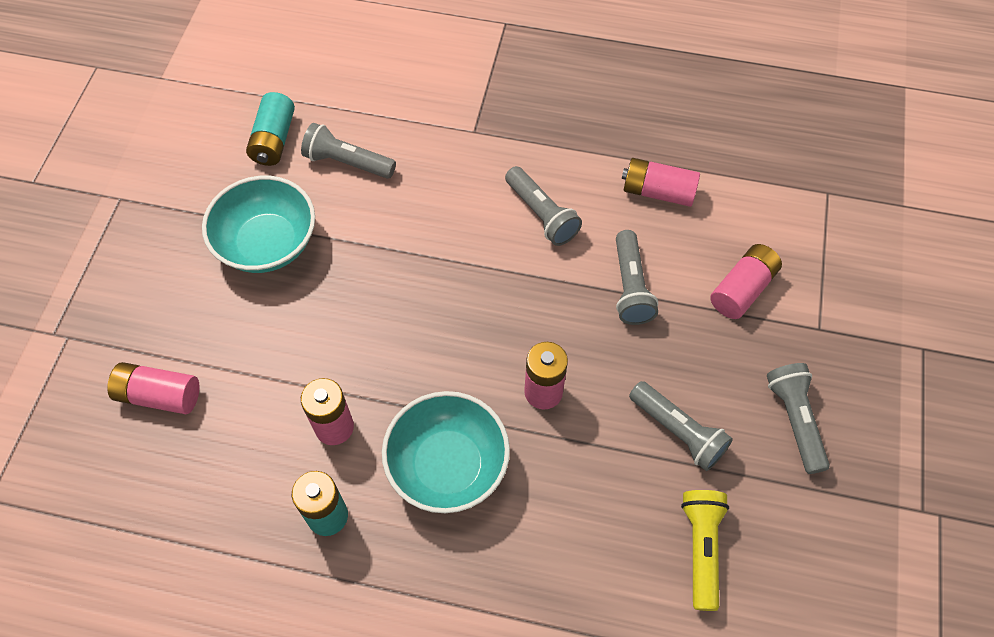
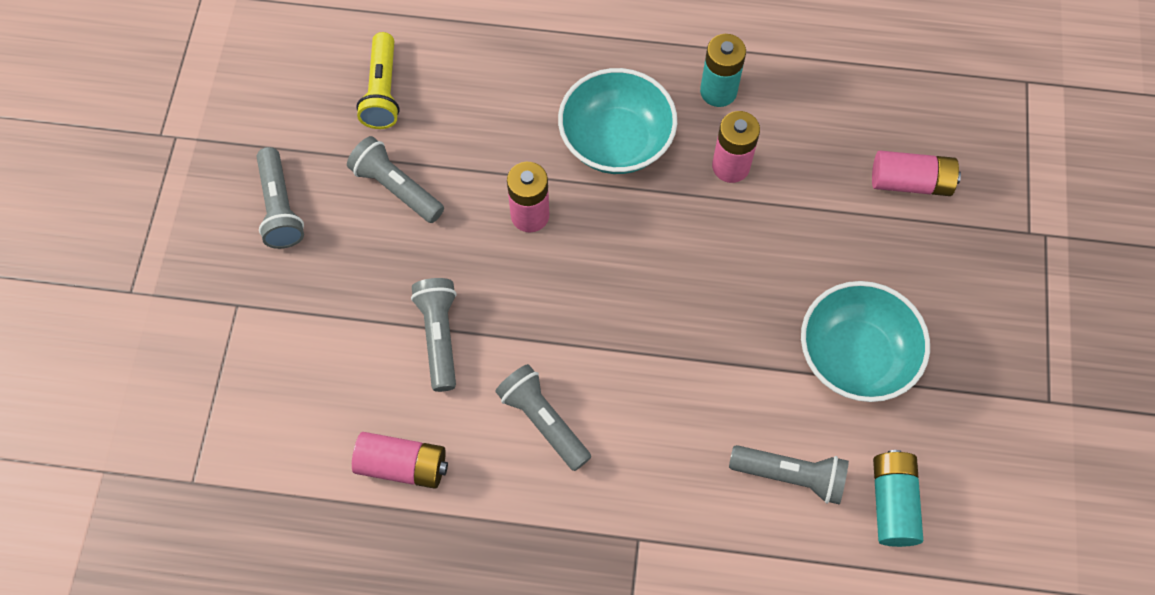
camera: 175 degrees right, 5 degrees up
pink battery [710,244,782,319] -> none

